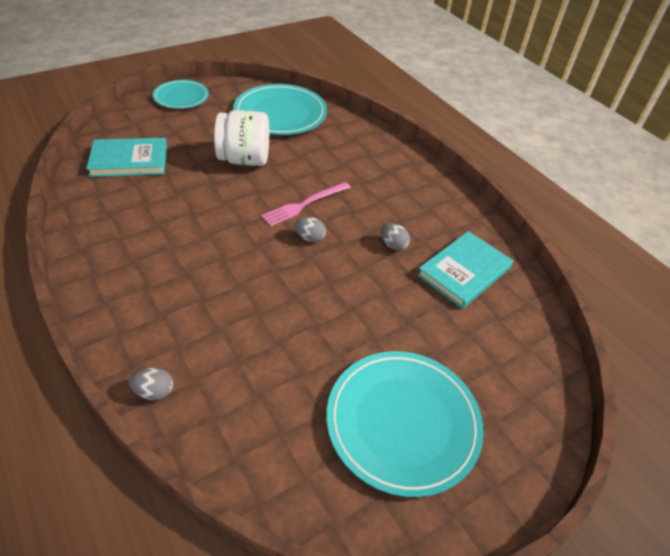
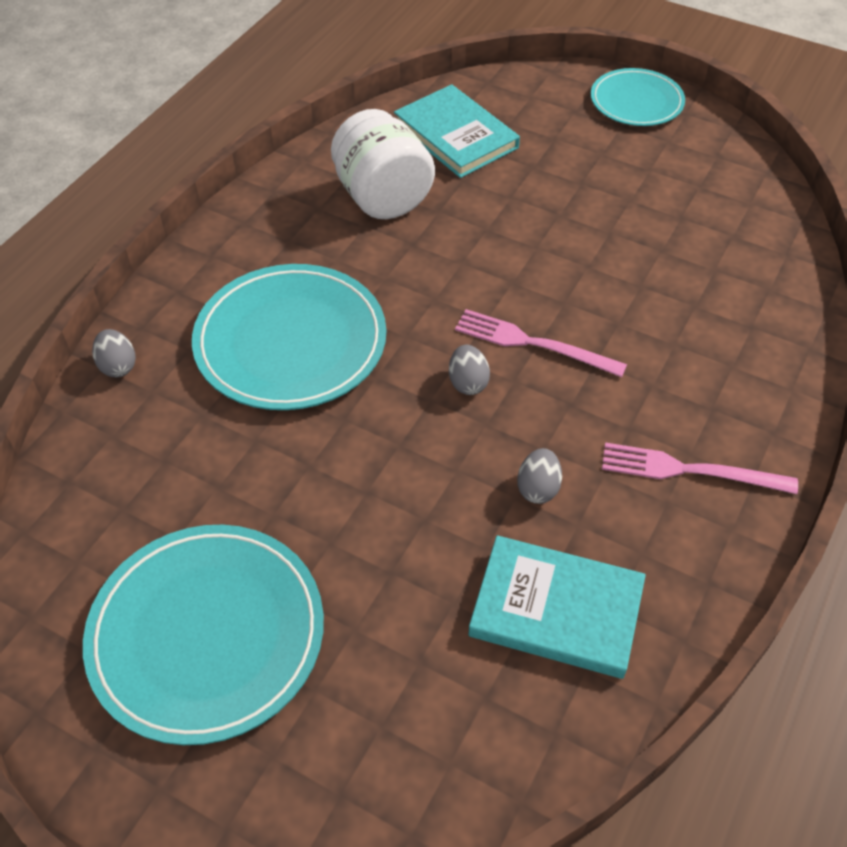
camera: 65 degrees right, 5 degrees up
white jar [214,110,269,166] -> white jar moved to [331,109,435,219]
turquoise plate [233,84,327,135] -> turquoise plate moved to [192,264,386,410]
none -> pink fork [602,442,798,494]

